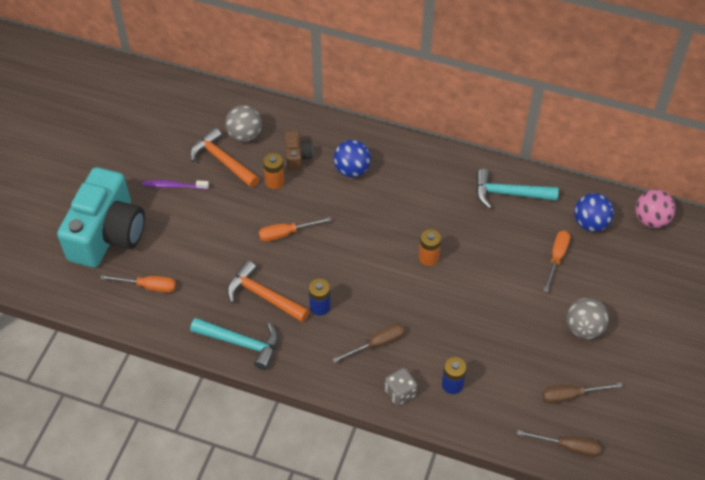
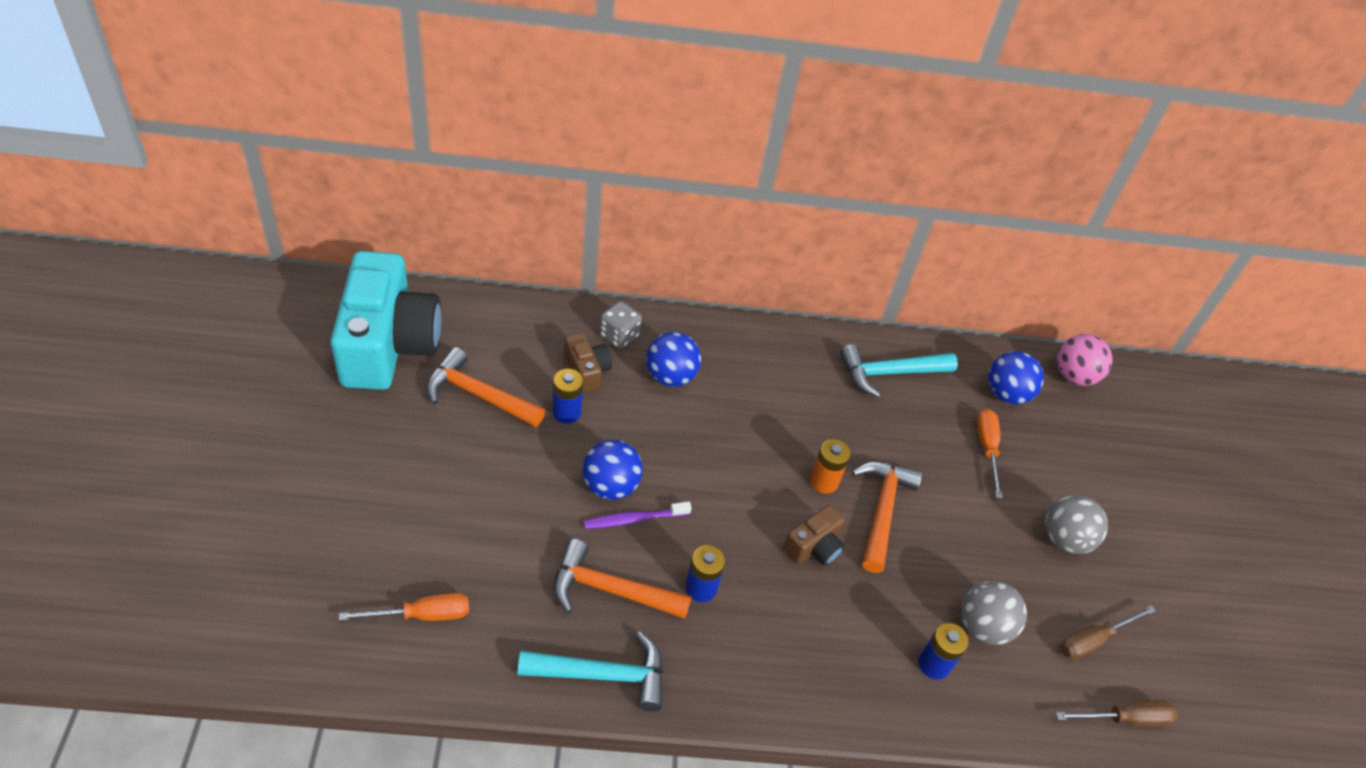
camera: 25 degrees left, 5 degrees down
turquoise camera [57,167,145,268] -> turquoise camera moved to [330,251,441,390]
purple toothbrush [142,180,209,190] -> purple toothbrush moved to [584,501,692,529]
grey ball [225,105,262,142] -> grey ball moved to [961,580,1027,645]
orange screwdriver [259,217,332,242] -> blue ball [582,440,643,500]
orange battery [263,153,285,189] -> blue battery [552,369,583,424]
brown screwdriver [332,323,405,363] -> none
grey dice [384,368,418,406] -> grey dice moved to [599,301,642,349]
none -> brown camera [783,505,845,566]
none -> orange hammer [852,462,922,573]

